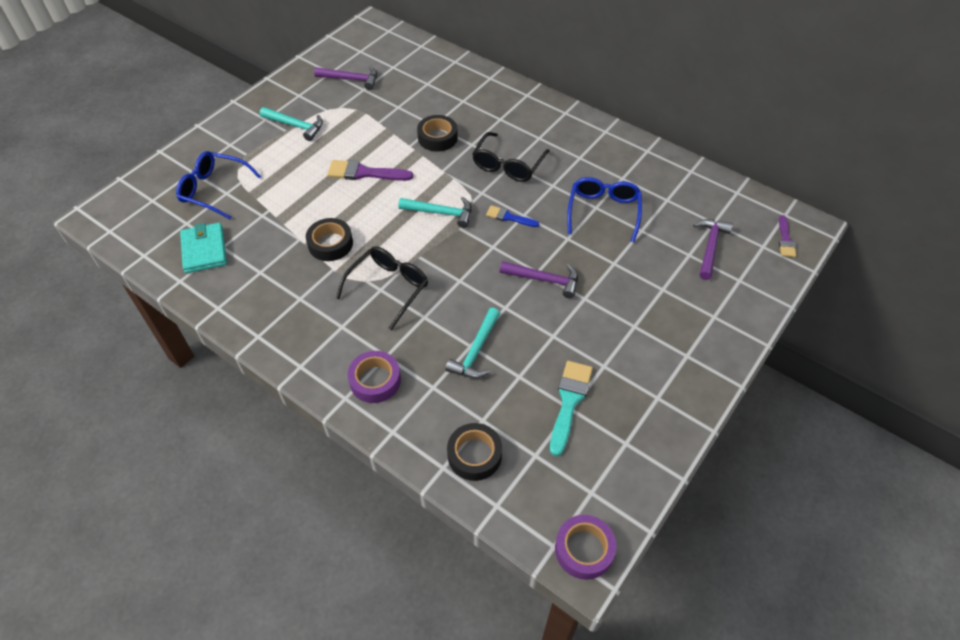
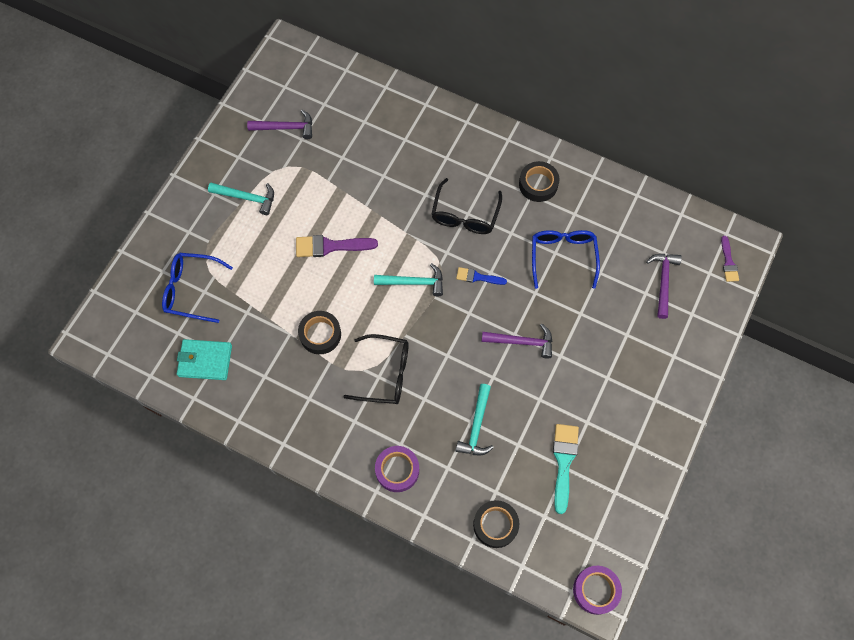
camera: 10 degrees left, 15 degrees up
turquoise wallet [180,223,227,273] -> turquoise wallet turned 60 degrees counterclockwise [177,339,232,380]
black glasses [336,246,428,330] -> black glasses turned 75 degrees clockwise [343,334,409,404]
black tape [417,115,458,152] -> black tape moved to [519,161,560,202]

